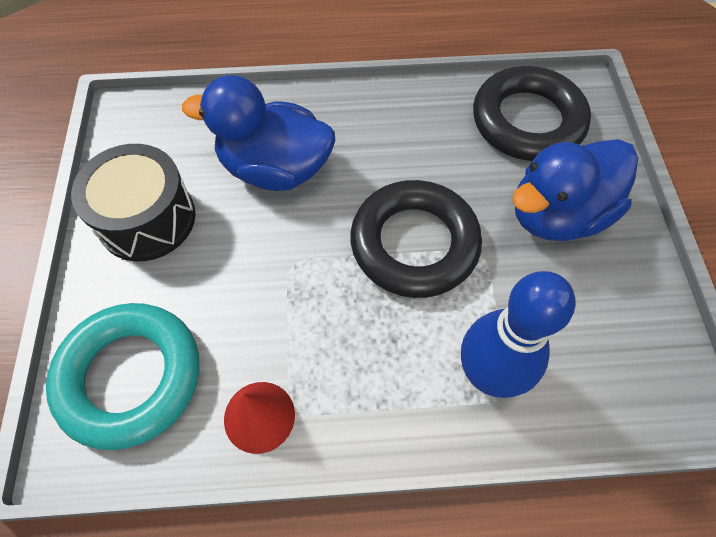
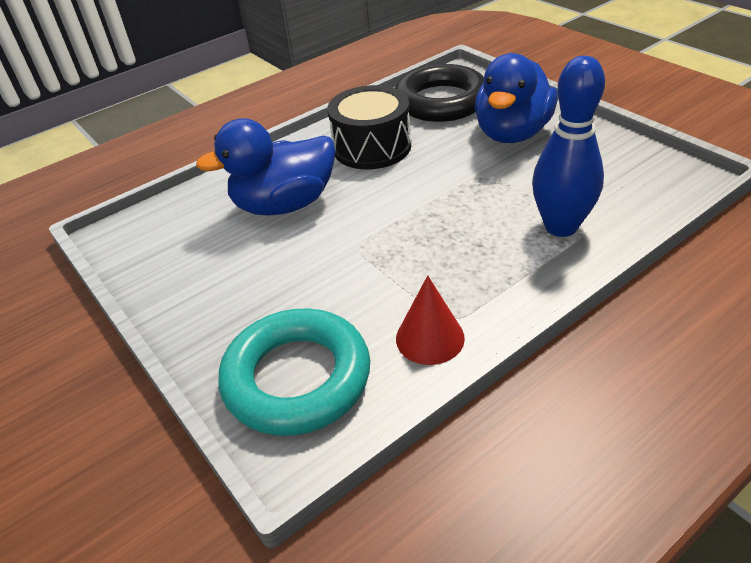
camera: 30 degrees left, 20 degrees down
black drum [71,144,196,261] -> black drum moved to [327,85,411,169]
black ring [350,180,482,298] -> none

